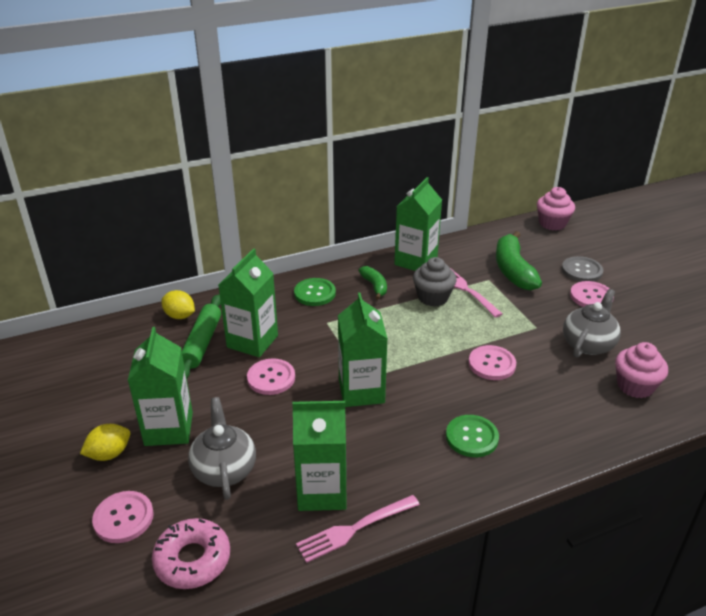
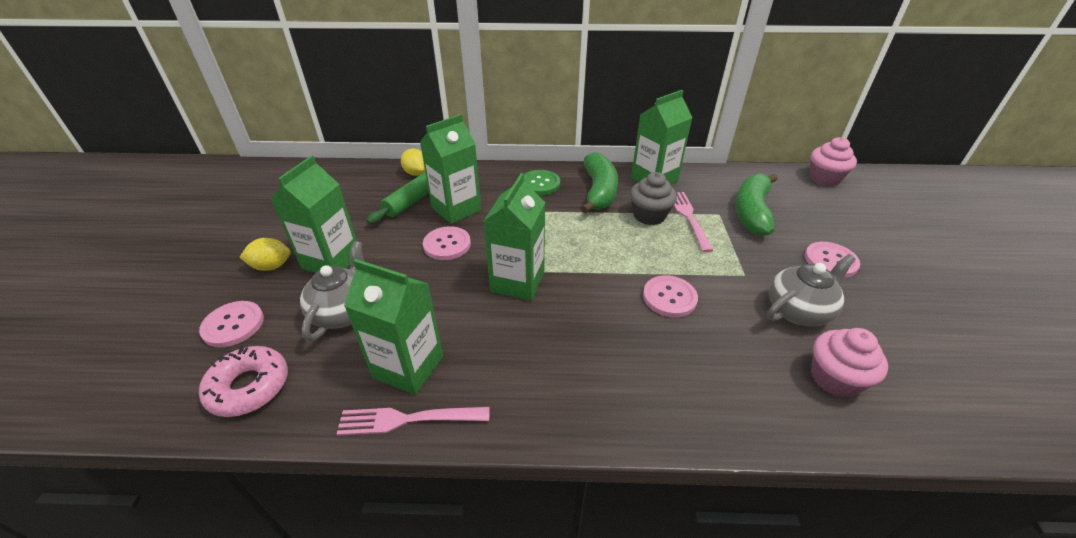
camera: 25 degrees right, 5 degrees up
green banana [359,266,387,300] -> green banana [581,152,618,214], size x1.84
green button [446,415,499,457] -> none
grey button [562,256,603,282] -> none

